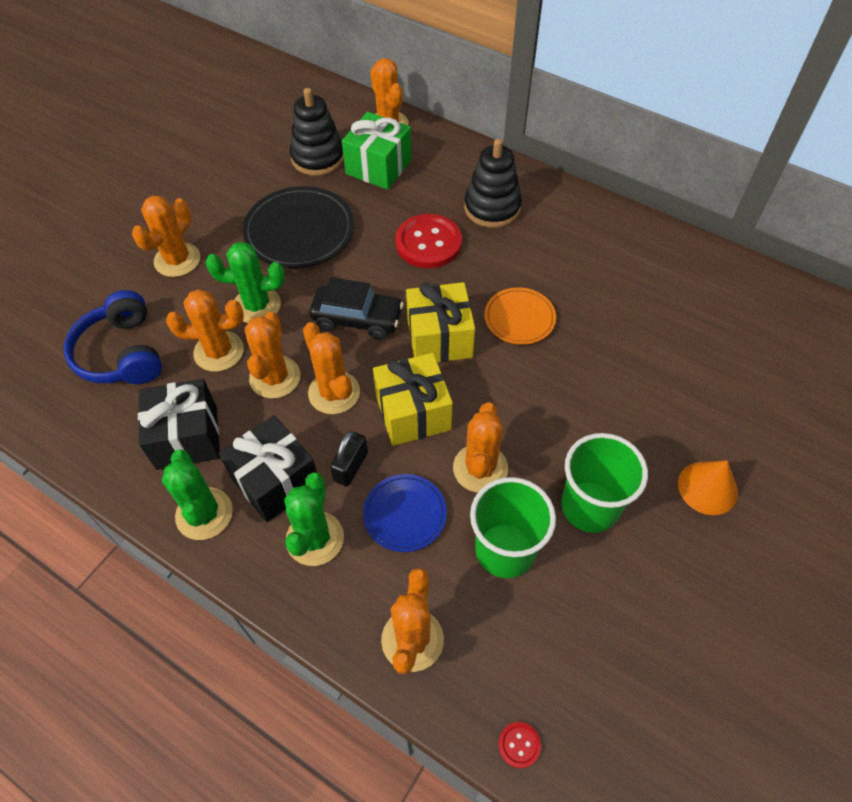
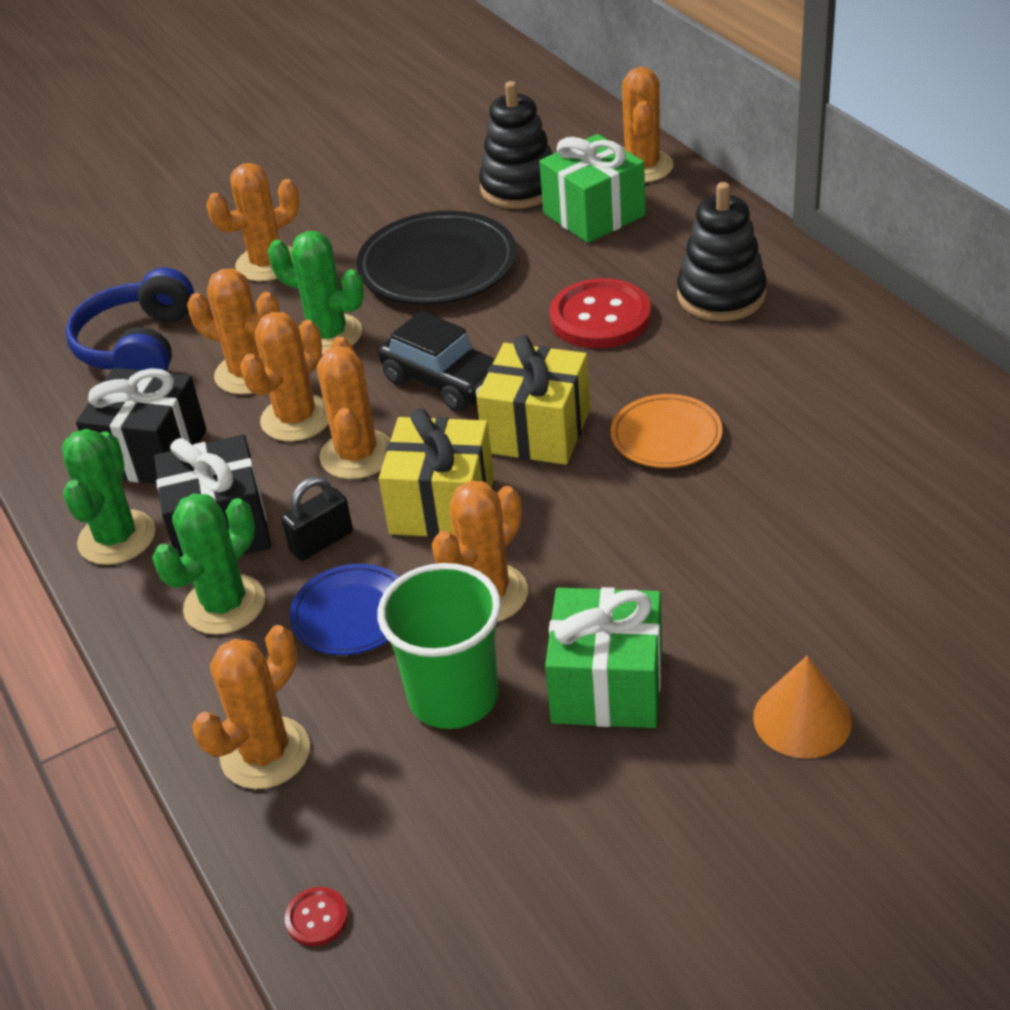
camera: 30 degrees right, 15 degrees down
green cup [561,433,648,533] -> green gift [545,587,662,728]

